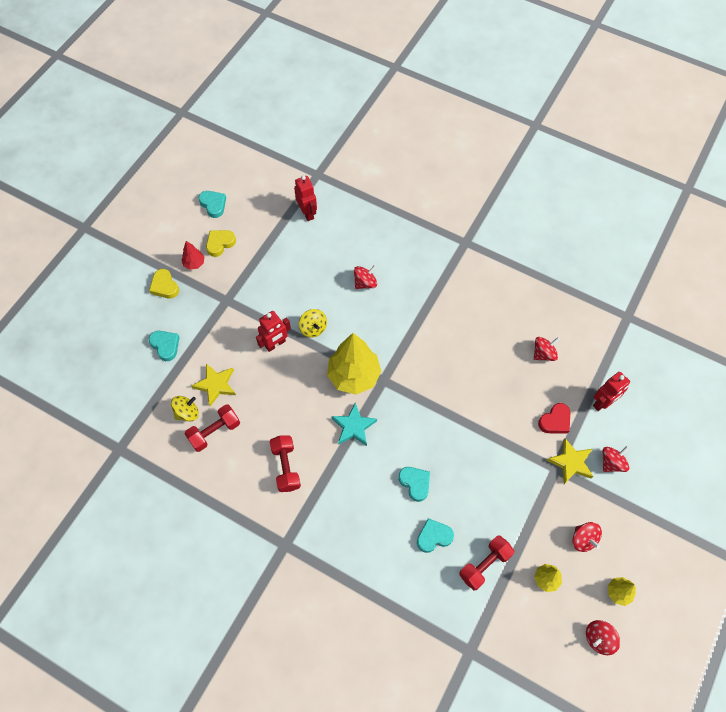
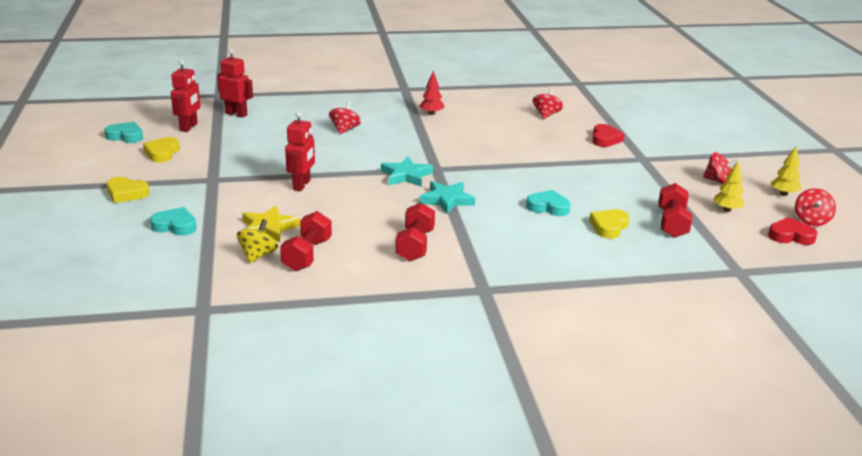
camera: 40 degrees left, 35 degrees down
red tree [181,241,205,270] -> red tree moved to [419,71,444,115]
red dumbbell [270,435,301,492] -> red dumbbell turned 60 degrees clockwise [396,203,435,261]
yellow spinning top [299,309,327,338] -> none
yellow tree [327,333,382,395] -> turquoise star [381,156,433,187]
turquoise heart [417,518,454,553] -> yellow heart [589,209,629,239]
yellow star [547,438,593,484] -> none
red robot [593,372,630,411] -> red robot moved to [171,60,201,132]
red spinning top [603,446,629,472] -> none
none -> red heart [768,217,818,245]

